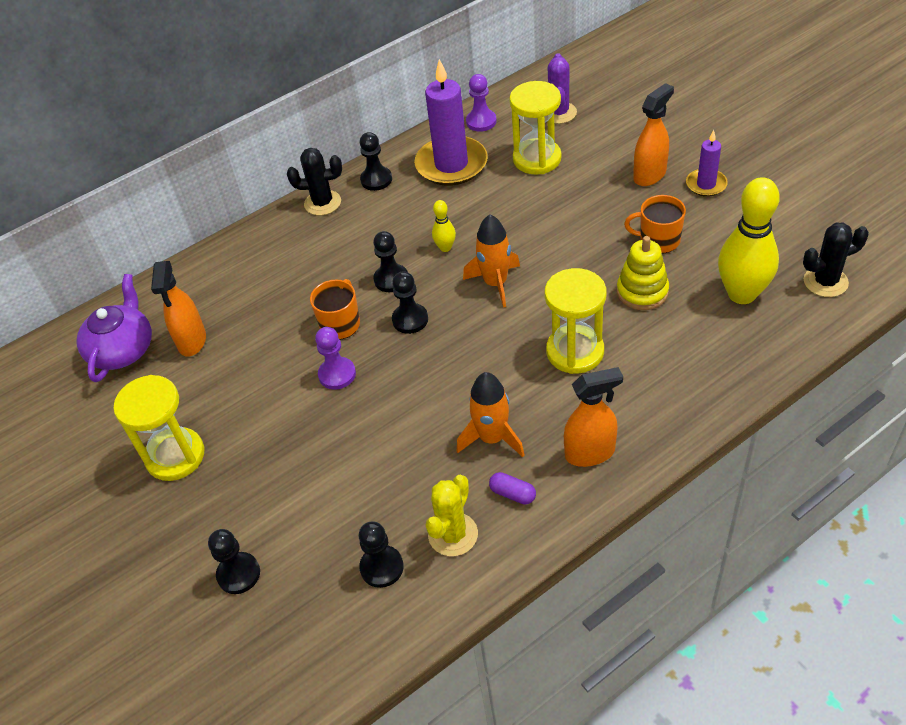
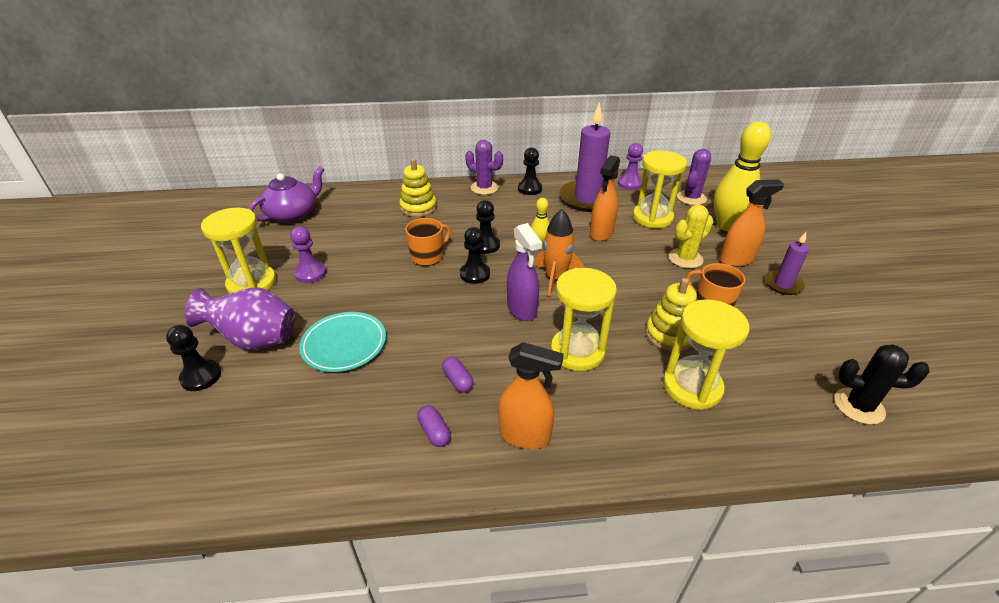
camera: 25 degrees right, 10 degrees down
orange spray bottle [151,261,206,357] -> orange spray bottle moved to [590,155,620,241]
black cactus [287,148,342,215] -> purple cactus [465,140,503,195]
purple pawn [315,327,356,390] -> purple pawn moved to [290,226,327,283]
black pawn [359,521,404,588] -> none
yellow cactus [426,475,478,556] -> yellow cactus moved to [668,204,714,268]
orange rocket [457,372,525,457] -> purple capsule [442,357,473,393]
yellow bowling pin [718,177,780,304] -> yellow bowling pin moved to [714,121,771,232]
none -> purple vase [185,288,295,350]
none -> turquoise plate [299,312,386,372]
none -> yellow stacking toy [400,158,437,217]
none -> purple spray bottle [507,223,542,321]
none -> yellow hourglass [663,299,750,410]

